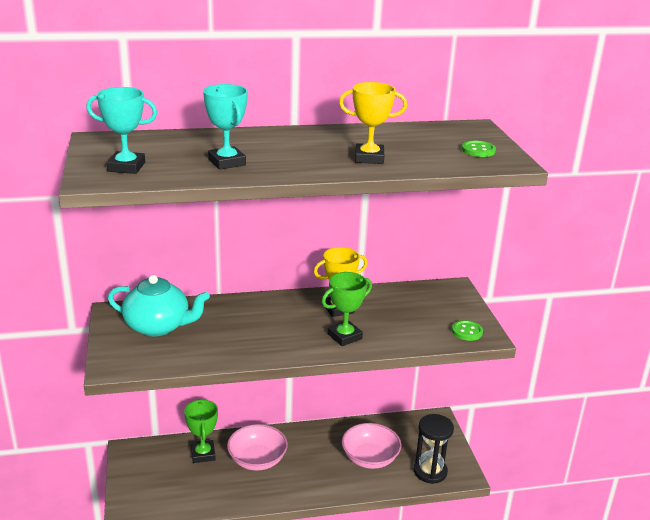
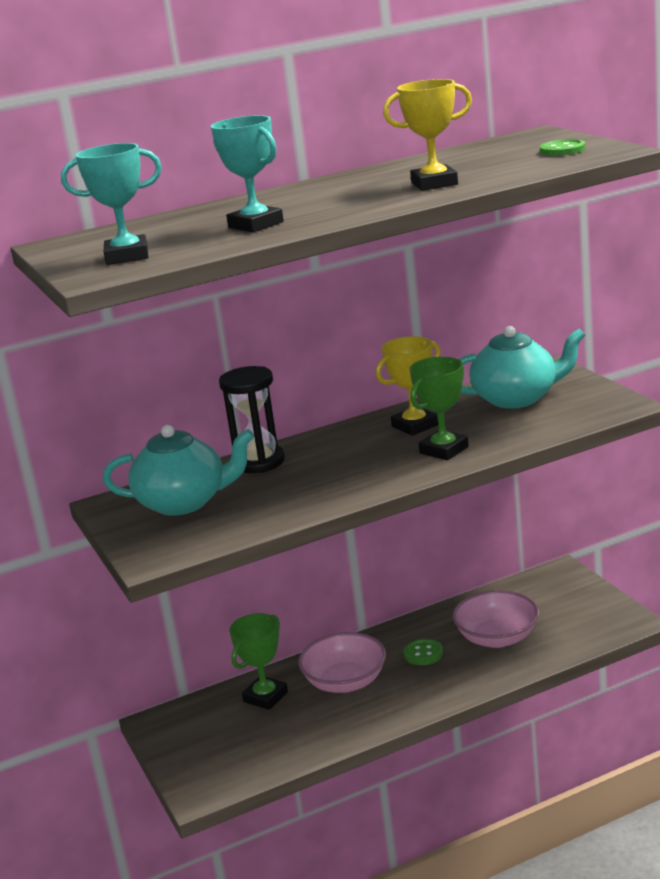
camera: 10 degrees left, 5 degrees down
green trophy [184,399,218,463] -> green trophy turned 60 degrees clockwise [229,613,288,710]
black hourglass [414,414,454,484] -> black hourglass moved to [219,366,285,473]
green button [452,320,483,341] -> green button moved to [404,639,443,665]
none -> turquoise teapot [459,326,585,409]

